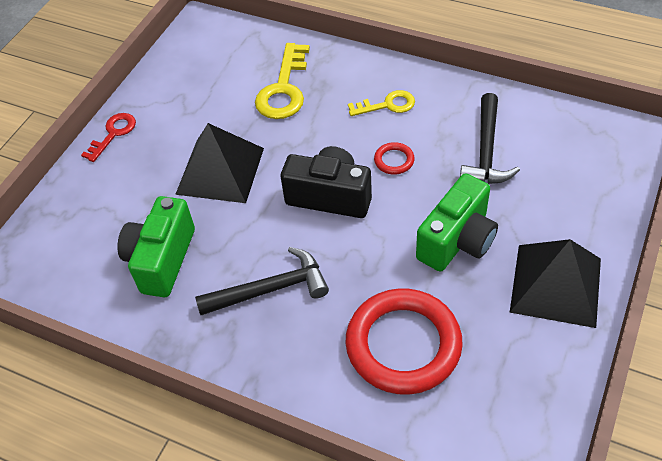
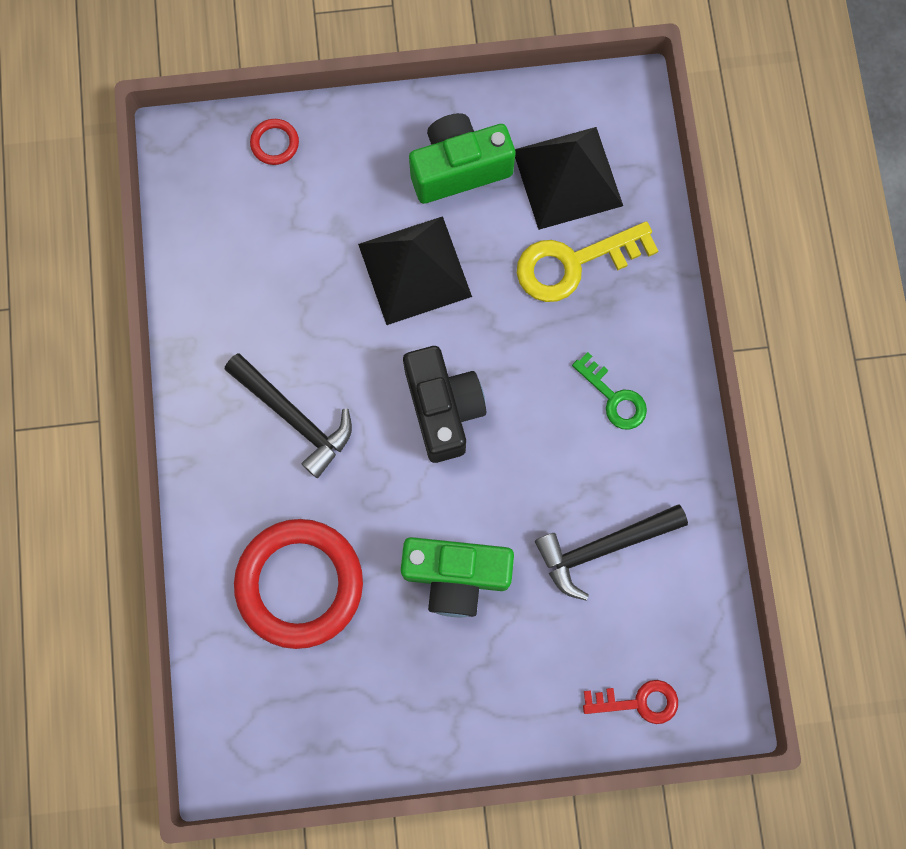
camera: 55 degrees right, 25 degrees up
red key [81,113,136,162] -> red key moved to [583,680,678,724]
green camera [117,196,195,297] -> green camera moved to [409,113,516,204]
yellow key [348,90,415,116] -> green key [572,352,647,430]
red ring [374,142,415,175] -> red ring moved to [250,119,299,165]
black pyramid [510,239,601,328] -> black pyramid moved to [515,127,623,230]

